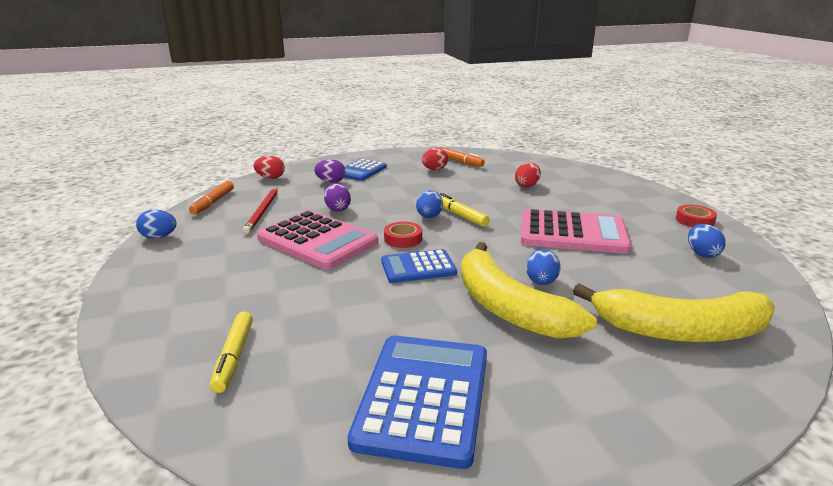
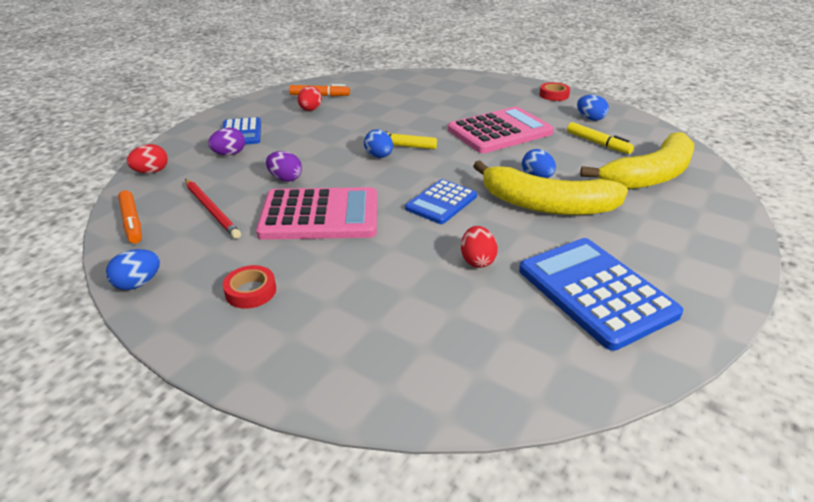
camera: 40 degrees left, 10 degrees up
yellow marker [210,311,253,393] -> yellow marker moved to [567,122,634,154]
red tape [384,222,422,248] -> red tape moved to [223,265,276,309]
red egg [515,162,541,187] -> red egg moved to [461,226,498,268]

